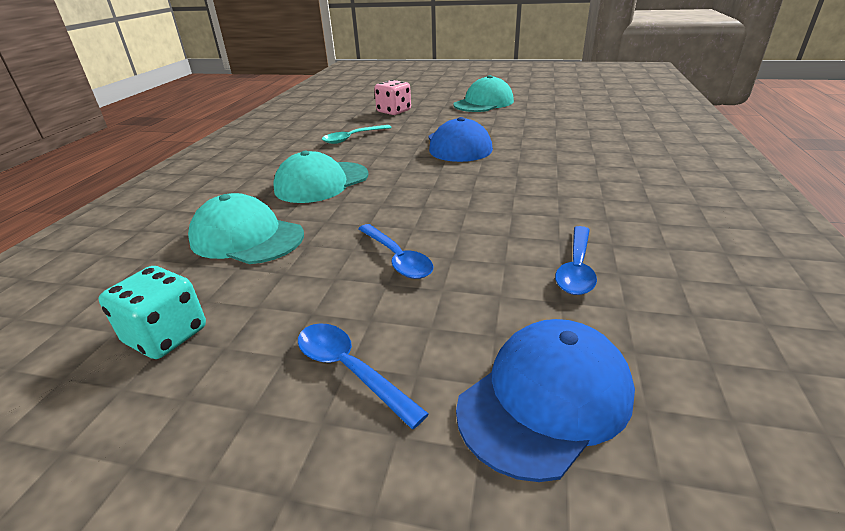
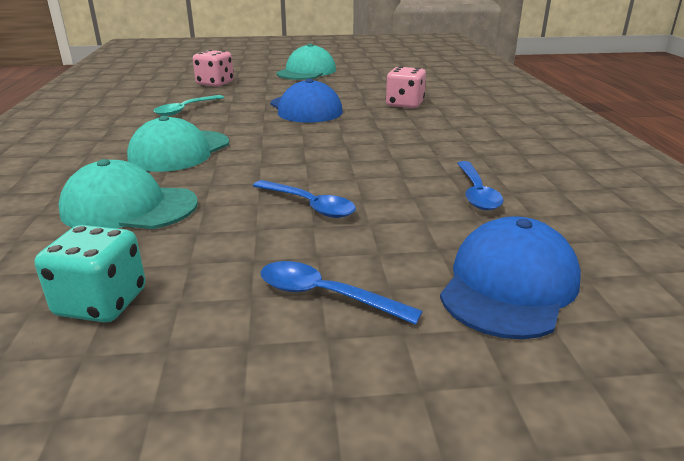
camera: 20 degrees left, 5 degrees down
none -> pink dice [386,66,426,108]

